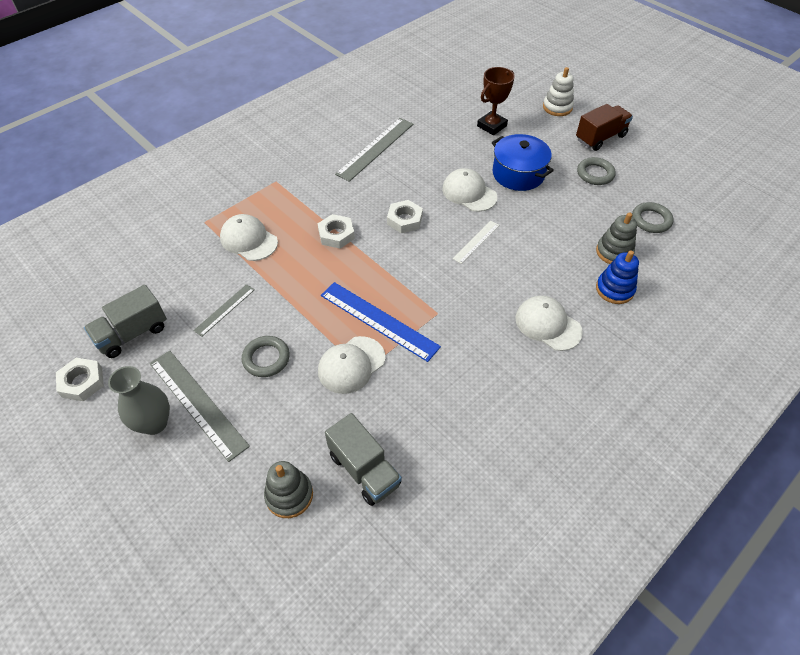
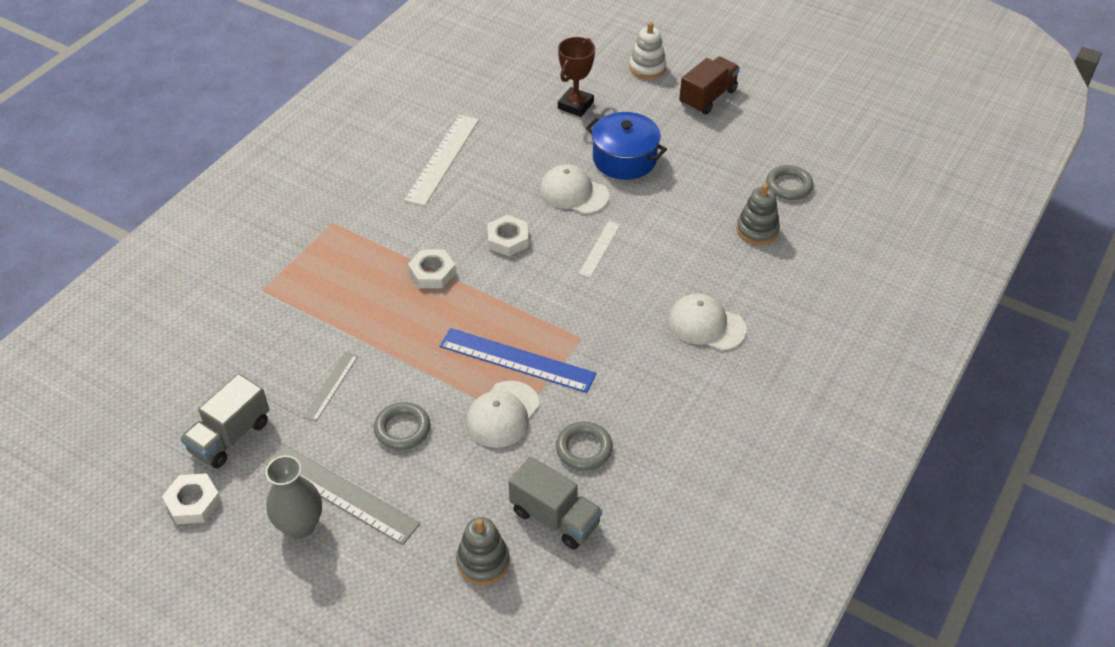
camera: 15 degrees left, 5 degrees down
white cap [220,214,278,261] -> none
grey ruler [335,118,413,182] -> white ruler [404,115,479,206]
grey ring [577,157,616,185] -> grey ring moved to [556,421,613,471]
blue stacking toy [596,250,639,304] -> none

